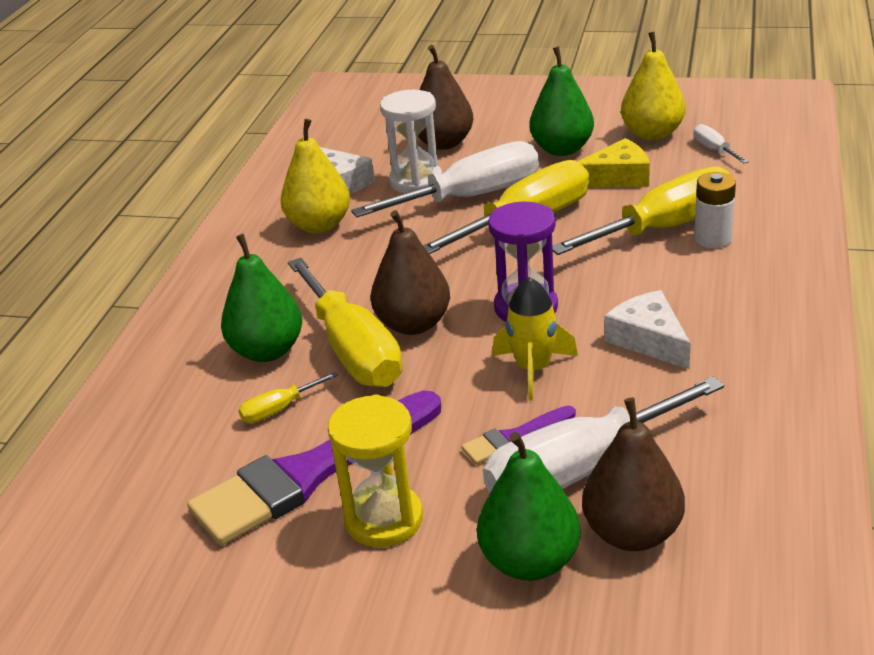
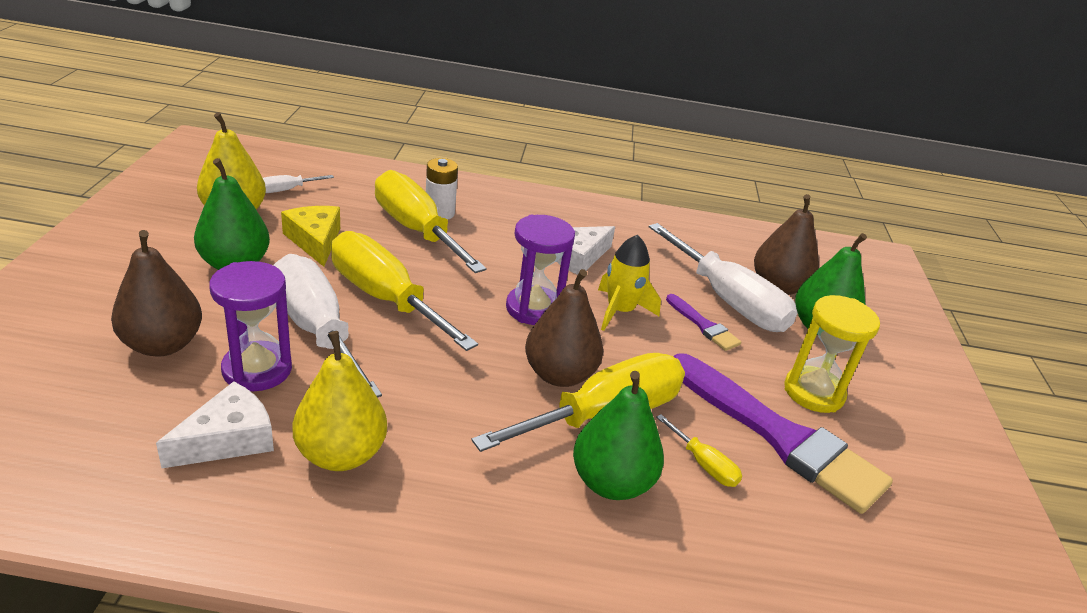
camera: 105 degrees left, 0 degrees up
white hourglass [380,90,442,193] -> purple hourglass [209,261,292,391]

